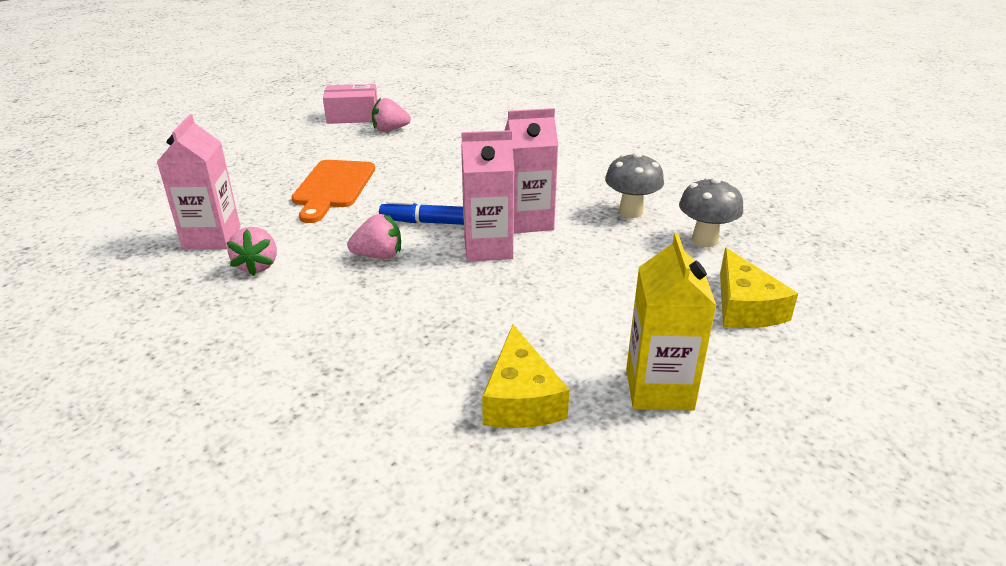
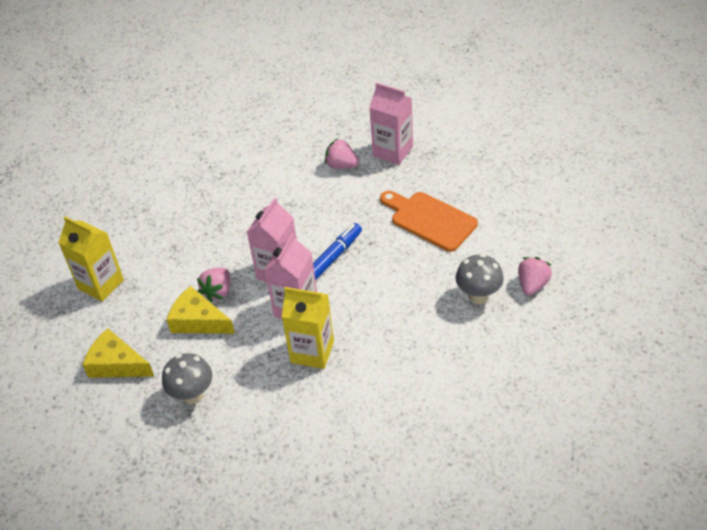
camera: 125 degrees right, 15 degrees up
pink box [323,84,377,124] -> none
pink strawberry [347,214,401,259] -> pink strawberry moved to [197,268,230,302]
yellow cheese [482,325,569,428] -> yellow cheese moved to [167,286,235,334]
grey mushroom [605,152,664,218] -> grey mushroom moved to [456,254,504,304]
none -> yellow carton [282,287,334,369]

